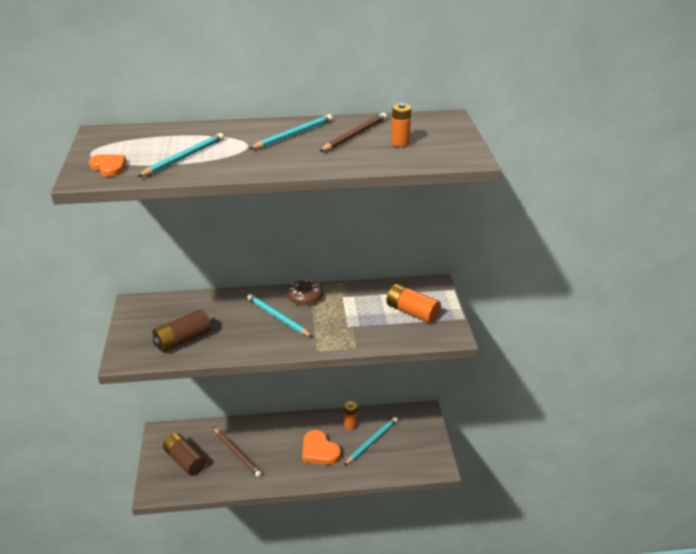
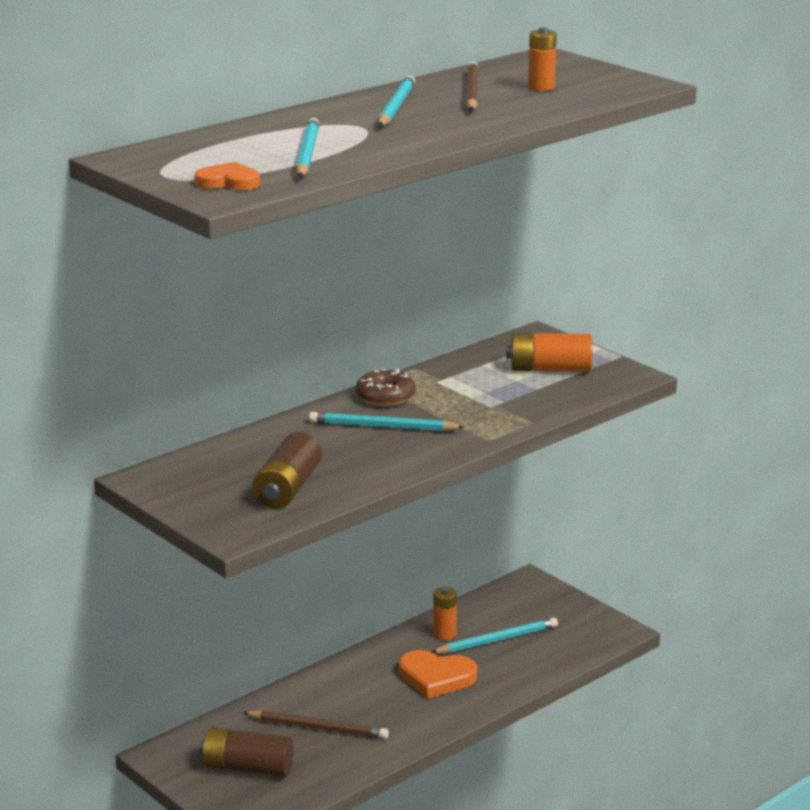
camera: 35 degrees left, 10 degrees down
turquoise pencil [344,417,398,465] -> turquoise pencil turned 60 degrees clockwise [432,618,558,653]

